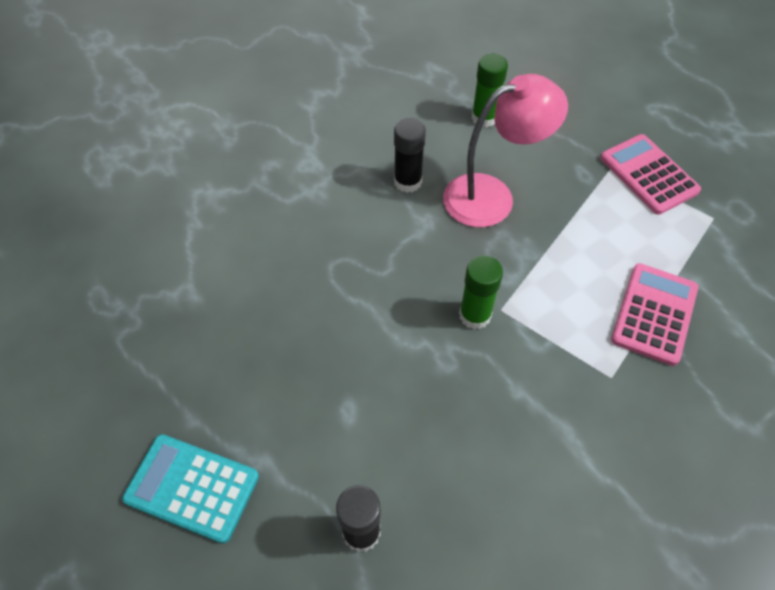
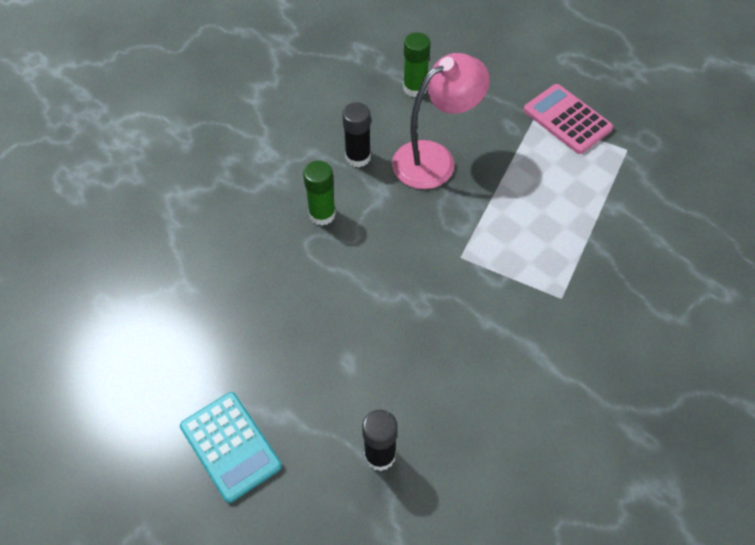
camera: 10 degrees left, 0 degrees up
turquoise calculator [122,434,259,544] -> turquoise calculator turned 135 degrees counterclockwise [180,392,282,503]
green glue stick [459,255,503,329] -> green glue stick moved to [303,161,336,226]
pink calculator [611,263,698,366] -> none

